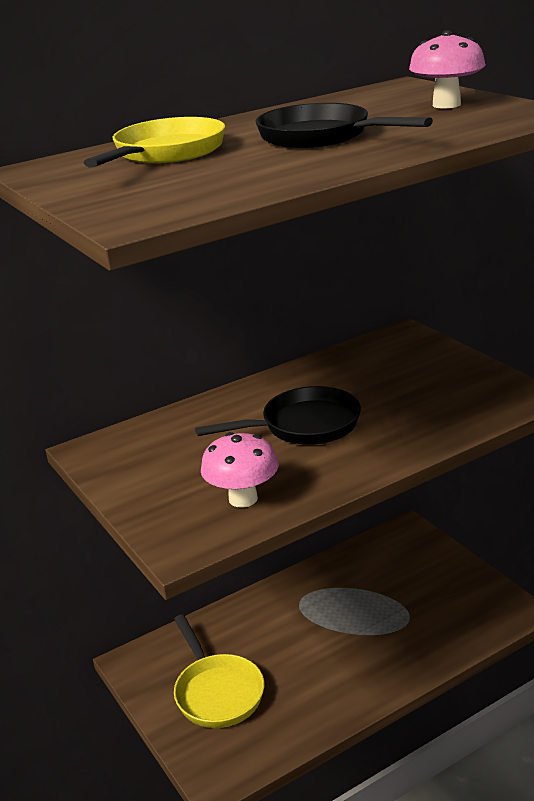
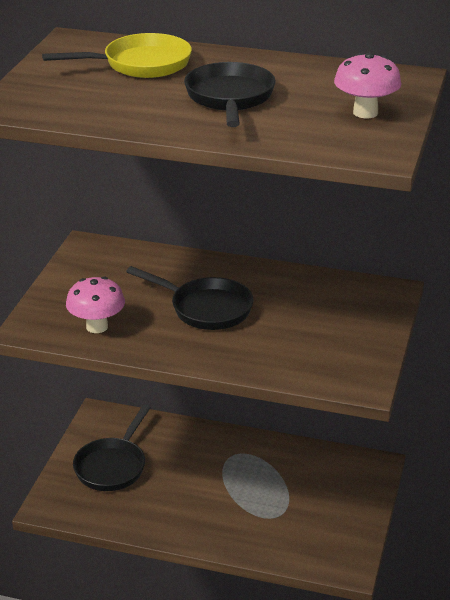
camera: 45 degrees right, 5 degrees up
yellow pan [174,614,264,728] -> black pan [73,405,151,491]

